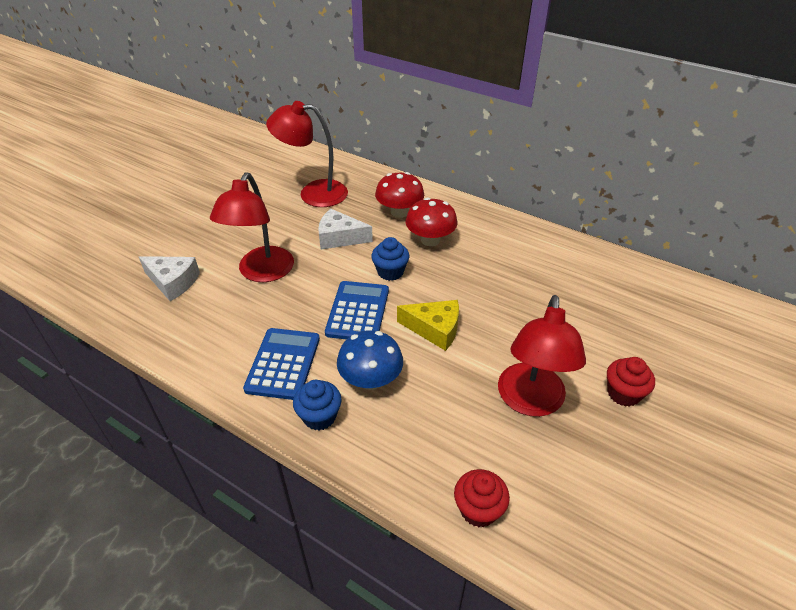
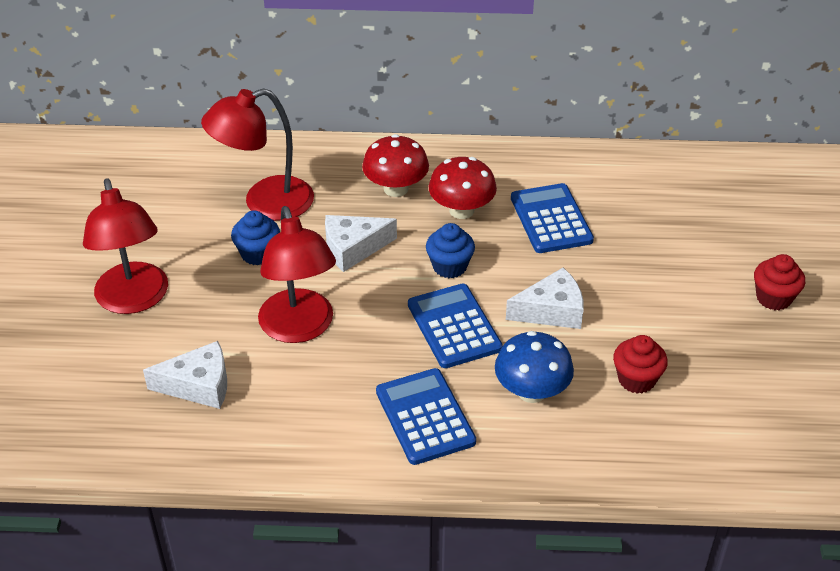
camera: 30 degrees left, 0 degrees up
blue cupcake [293,380,342,431] -> blue cupcake moved to [231,210,280,265]
yellow cheese [397,300,459,351] -> white cheese [506,268,584,329]
red cupcake [454,469,510,527] -> red cupcake moved to [613,335,668,394]
red lamp [498,295,586,417] -> red lamp moved to [83,178,168,314]
none -> blue calculator [511,183,594,253]

